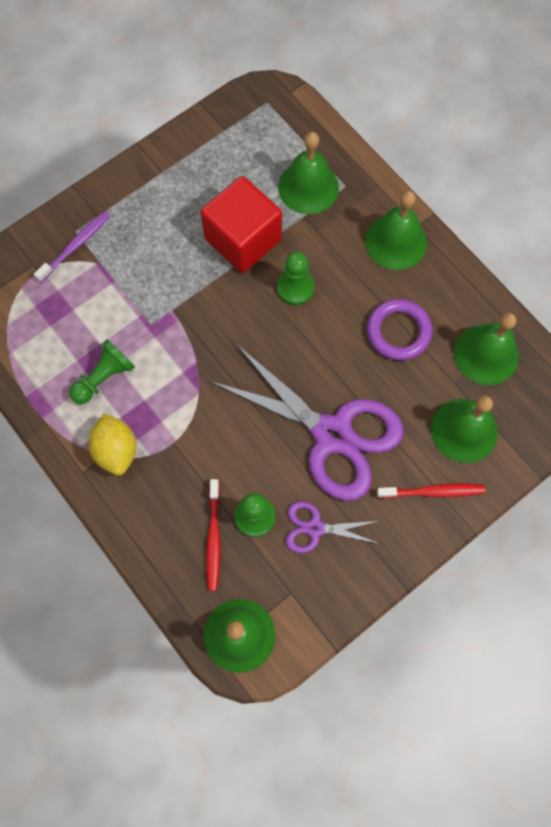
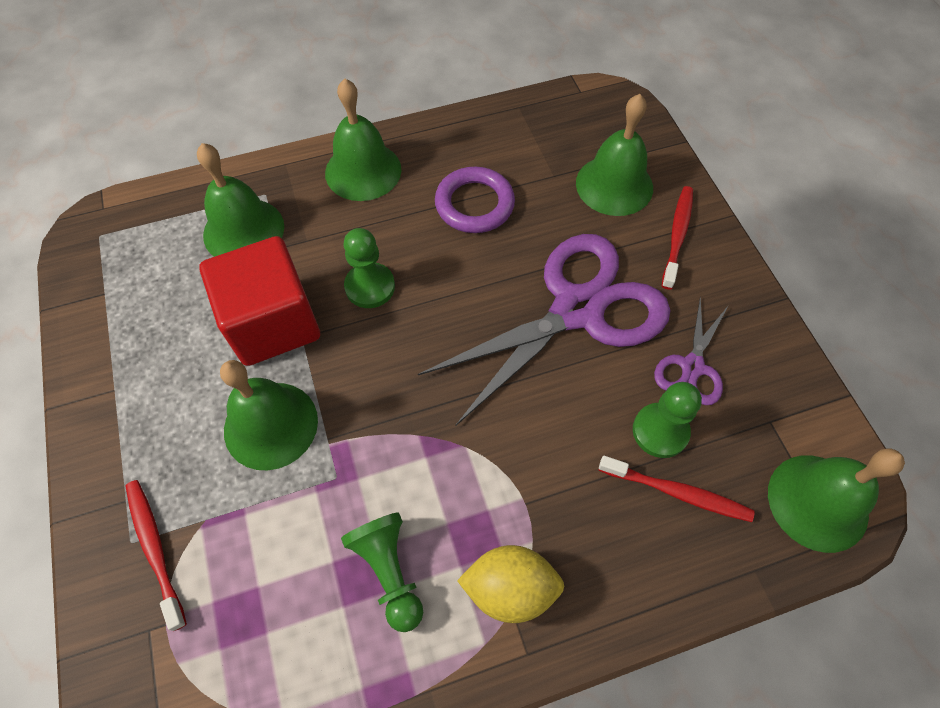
camera: 70 degrees left, 10 degrees down
purple toothbrush [34,211,111,282] -> red toothbrush [126,480,187,631]
green bell [454,313,519,385] -> green bell moved to [220,360,318,470]

